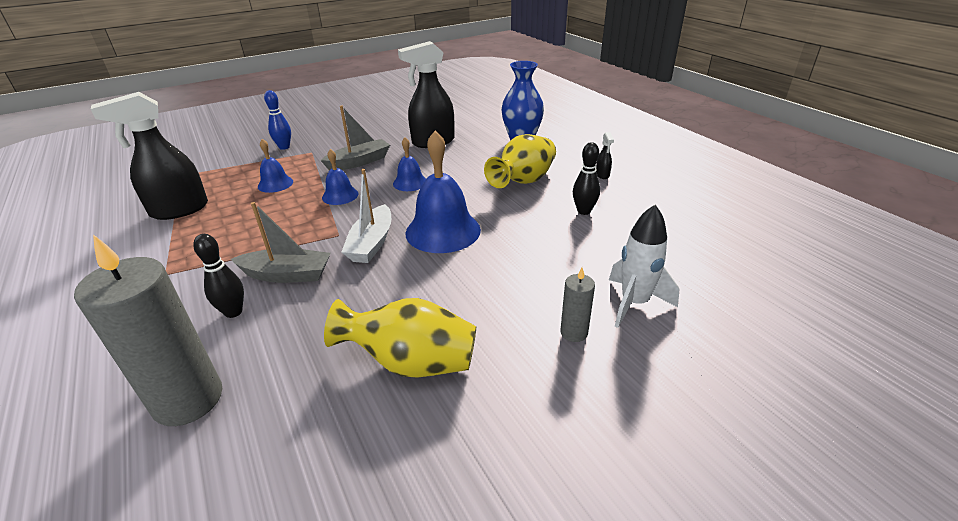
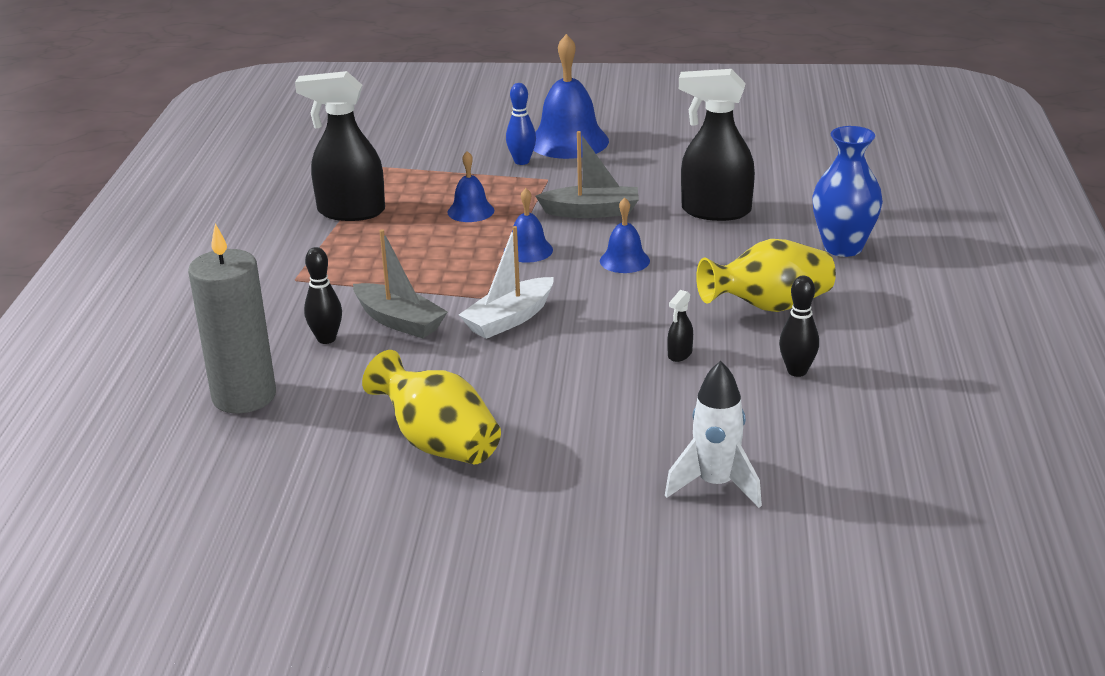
camera: 35 degrees right, 5 degrees down
blue bell [406,131,481,253] -> blue bell moved to [534,34,609,159]
grey candle [560,268,595,342] -> none
black spray bottle [596,132,614,179] -> black spray bottle moved to [667,290,693,362]

